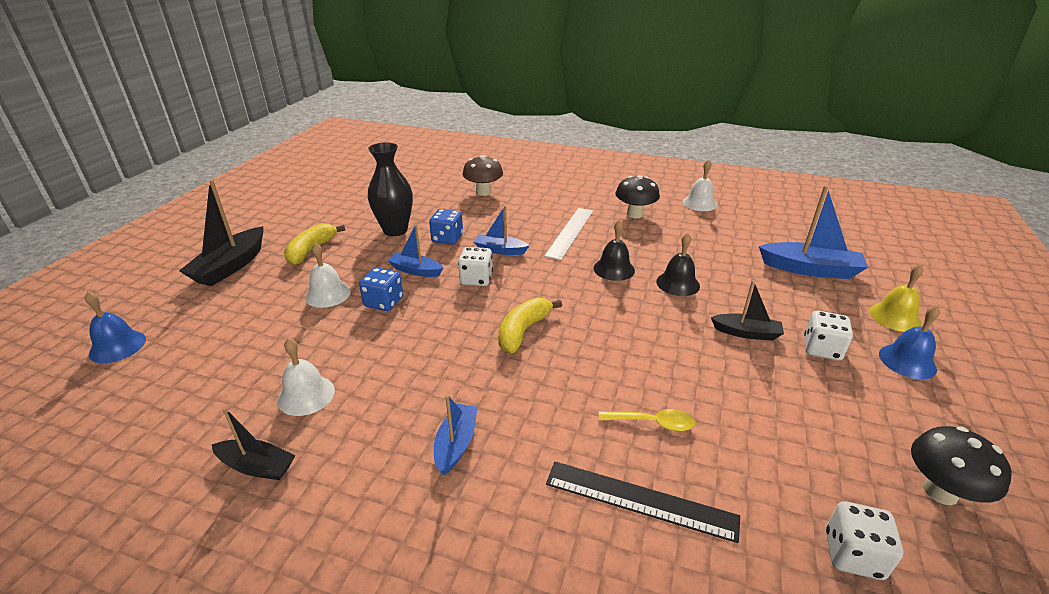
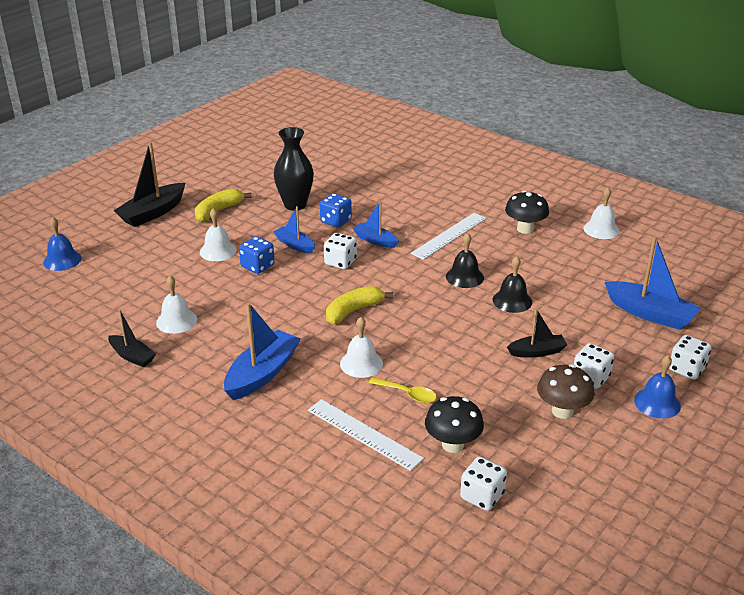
camera: 20 degrees right, 0 degrees up
blue boat [434,395,478,475] -> blue boat [224,302,301,400], size x1.68
brown mushroom [463,155,503,196] -> brown mushroom moved to [537,364,594,419]
black ruler [546,461,740,543] -> white ruler [308,399,424,471]
black boat [711,280,784,341] -> black boat turned 45 degrees counterclockwise [507,308,567,358]
yellow bell [869,264,924,332] -> white dice [669,335,711,380]
black mushroom [911,426,1012,505] -> black mushroom moved to [425,396,484,453]
none -> white bell [340,317,383,378]

